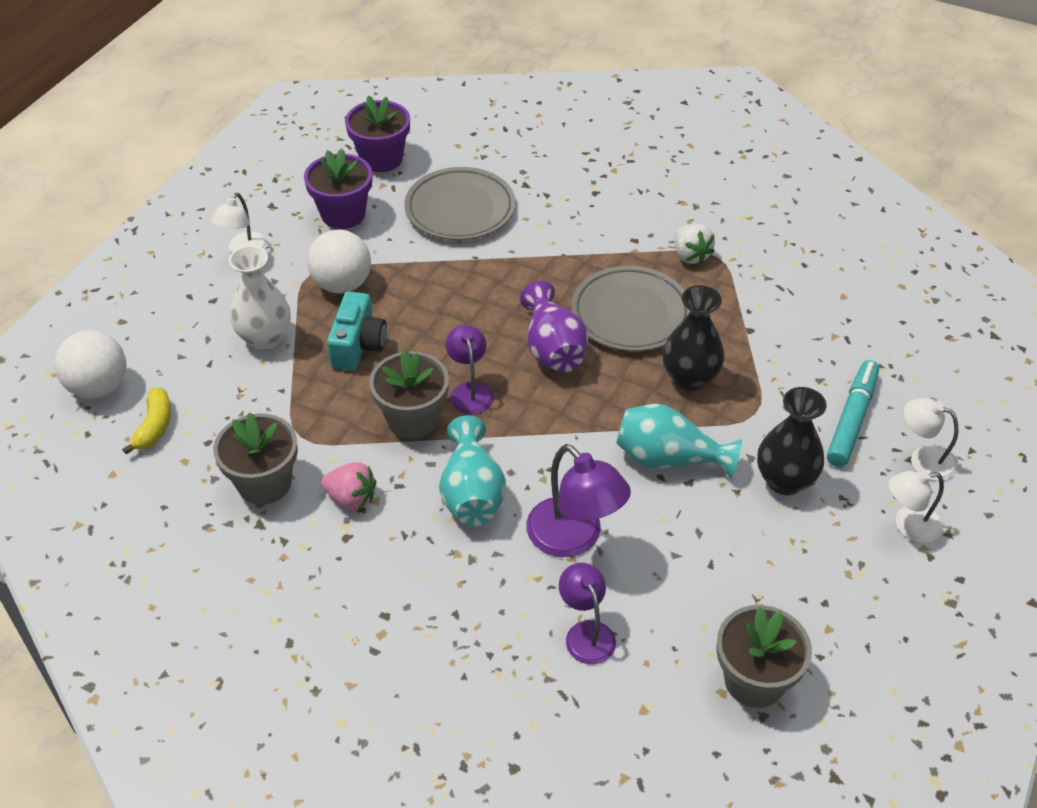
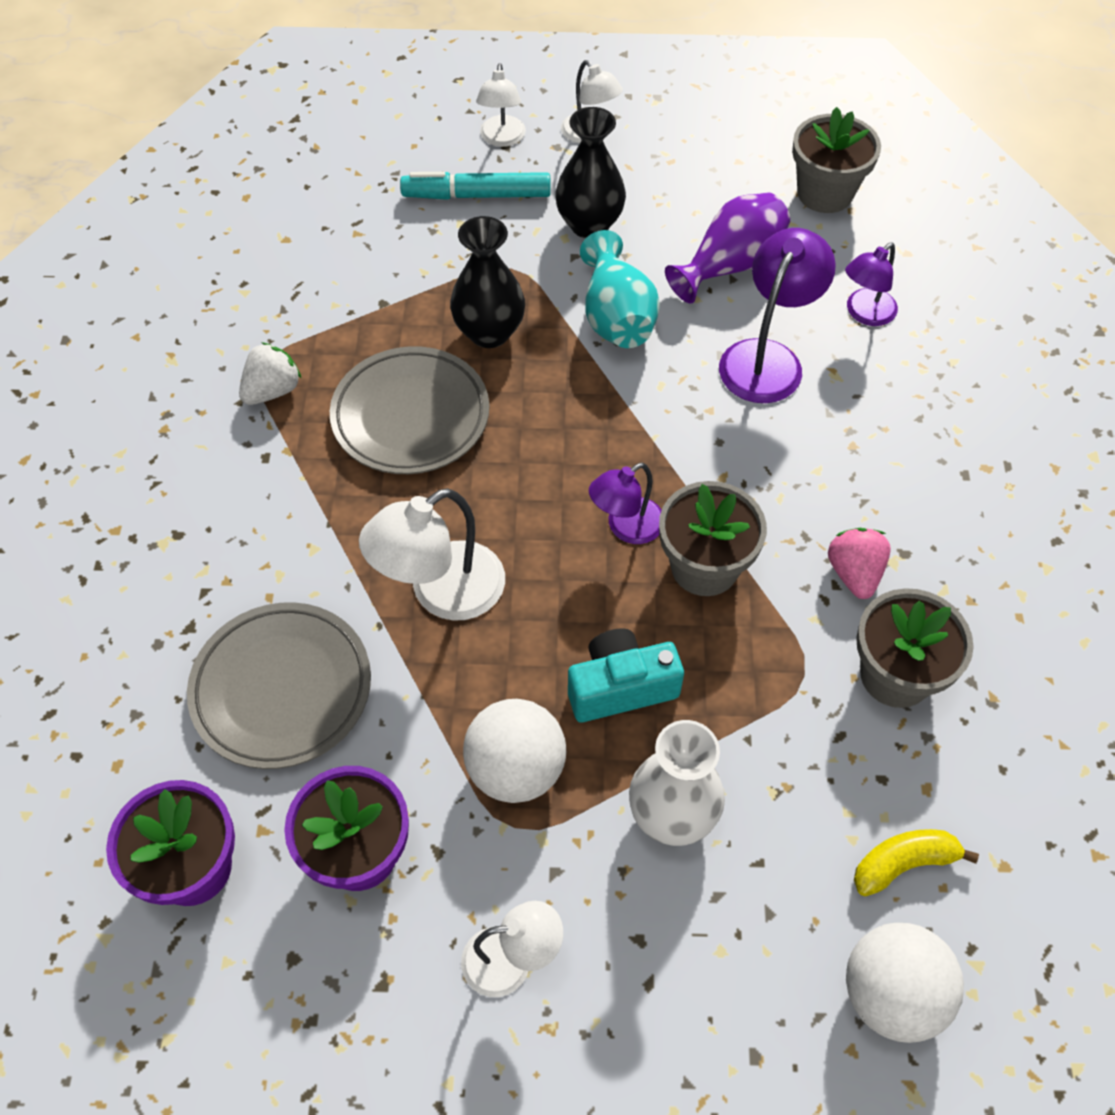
camera: 115 degrees left, 10 degrees up
turquoise vase [439,415,506,526] -> none
purple vase [520,281,588,372] -> purple vase moved to [665,193,790,303]
none -> white lamp [359,488,505,621]

